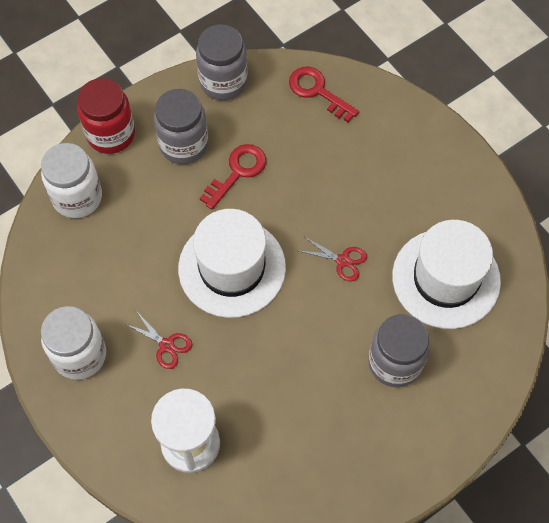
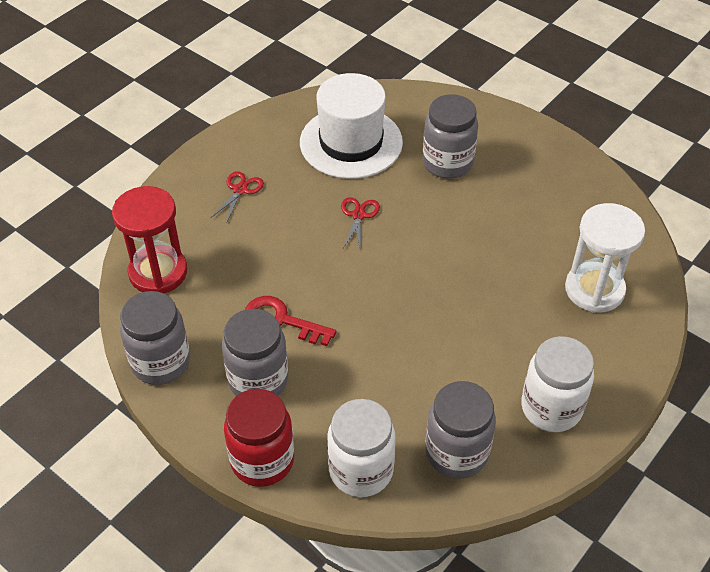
camera: 105 degrees left, 15 degrees down
red scissors [124,312,192,369] -> red scissors moved to [211,171,264,224]
white hat [178,209,286,318] -> none
red key [289,67,359,122] -> red hourglass [112,186,187,293]
none -> grey jar [425,381,496,479]

